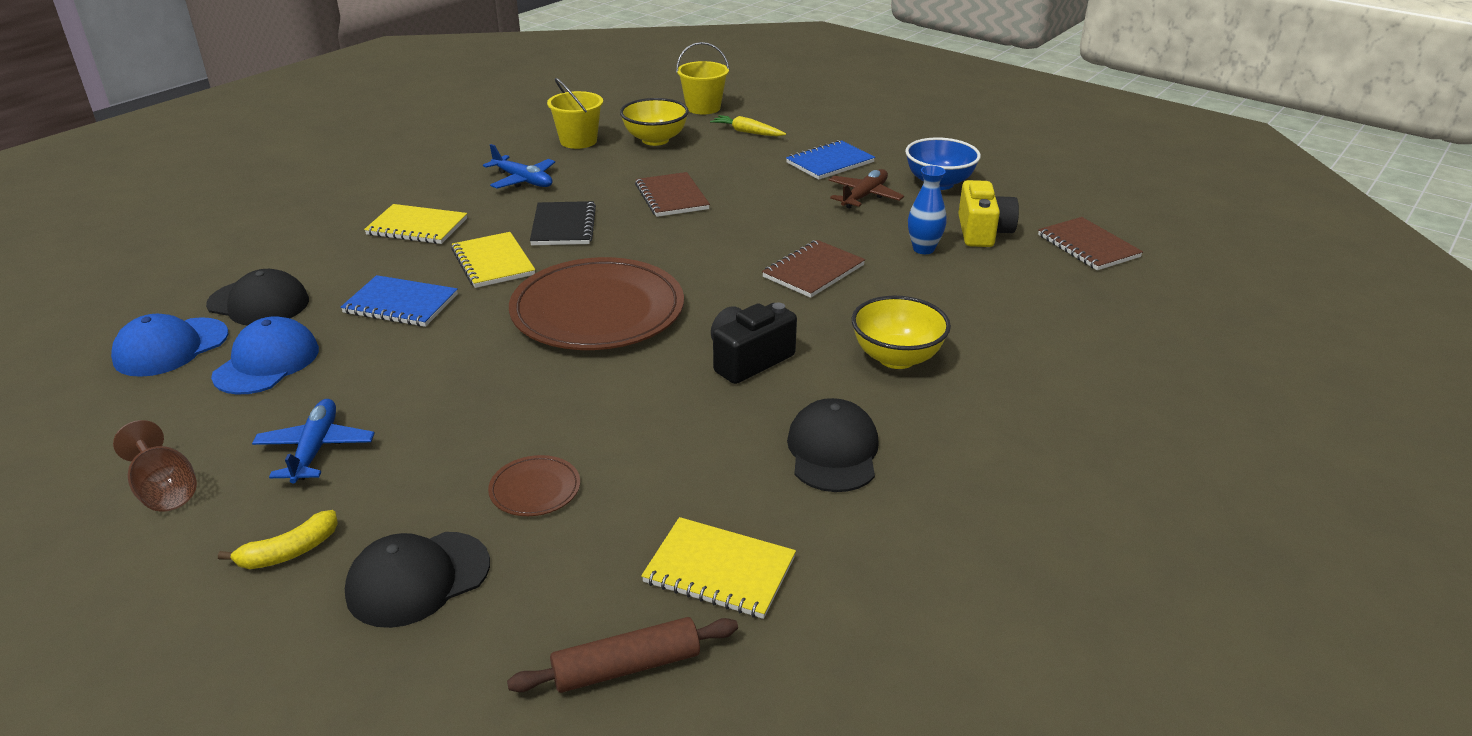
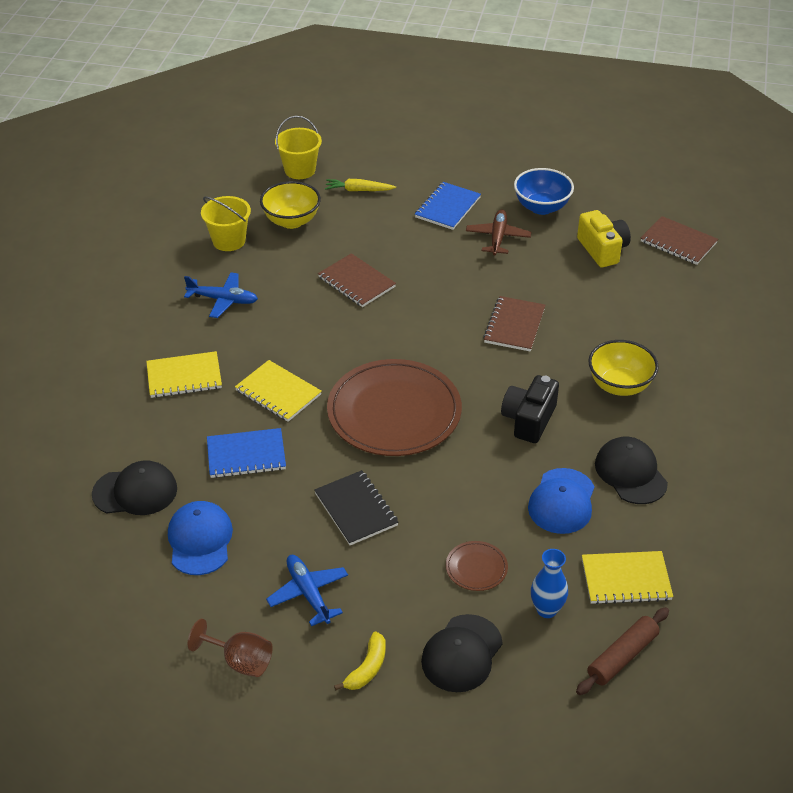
camera: 25 degrees left, 10 degrees up
blue cap [111,314,228,377] -> blue cap moved to [528,468,595,534]
black notebook [530,201,596,245] -> black notebook moved to [314,470,399,545]
blue vase [908,166,947,254] -> blue vase moved to [531,549,568,618]

